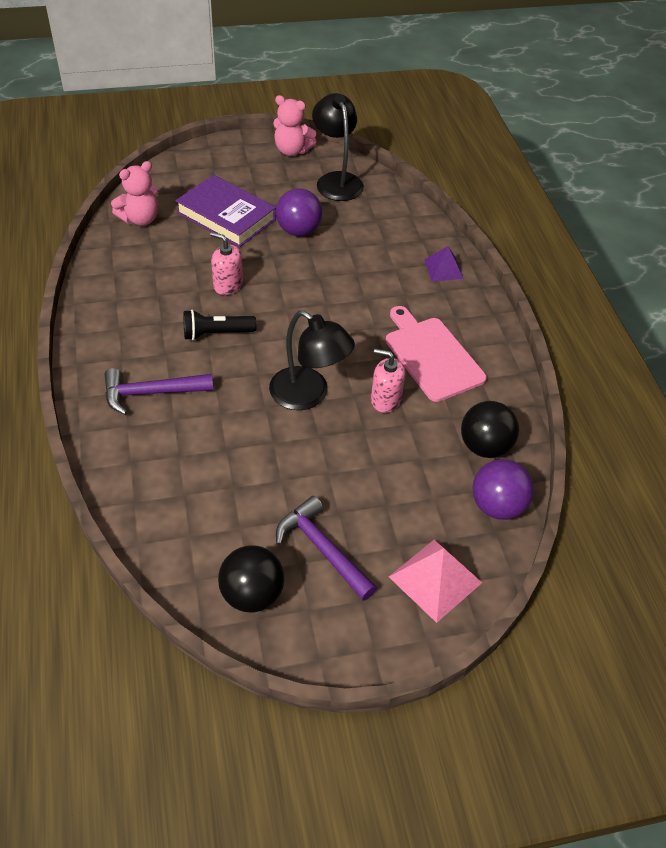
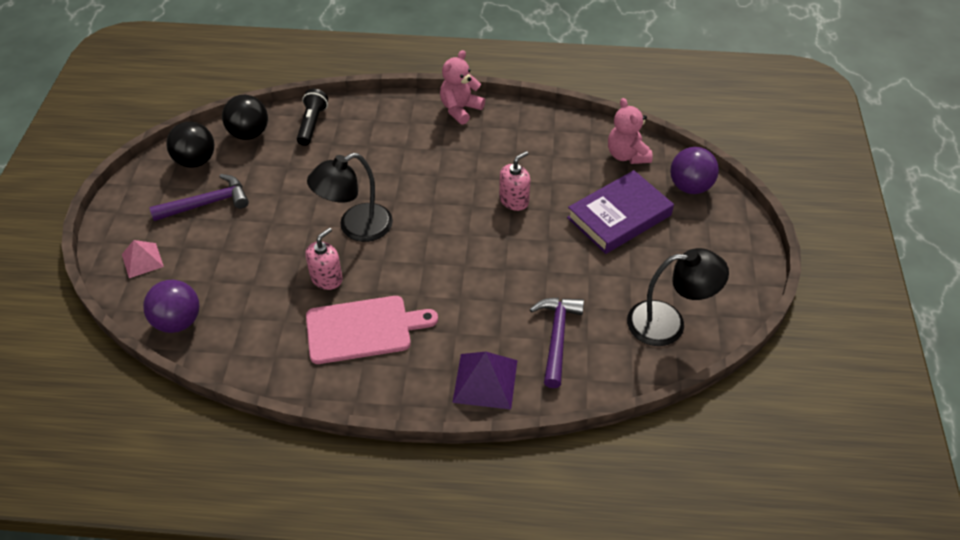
camera: 110 degrees right, 0 degrees up
purple hammer [104,368,213,415] -> purple hammer moved to [530,298,584,388]
black flashlight [183,310,257,340] -> black flashlight moved to [297,89,328,146]
pink teddy bear [273,95,316,156] -> pink teddy bear moved to [440,50,485,125]
purple ball [276,188,322,236] -> purple ball moved to [670,147,719,194]
pink pyramid [389,540,482,623] -> pink pyramid [122,240,164,278], size x0.66
purple pyramid [424,246,464,281] -> purple pyramid [452,351,517,410], size x1.52
black ball [461,401,519,458] -> black ball moved to [222,95,268,140]

